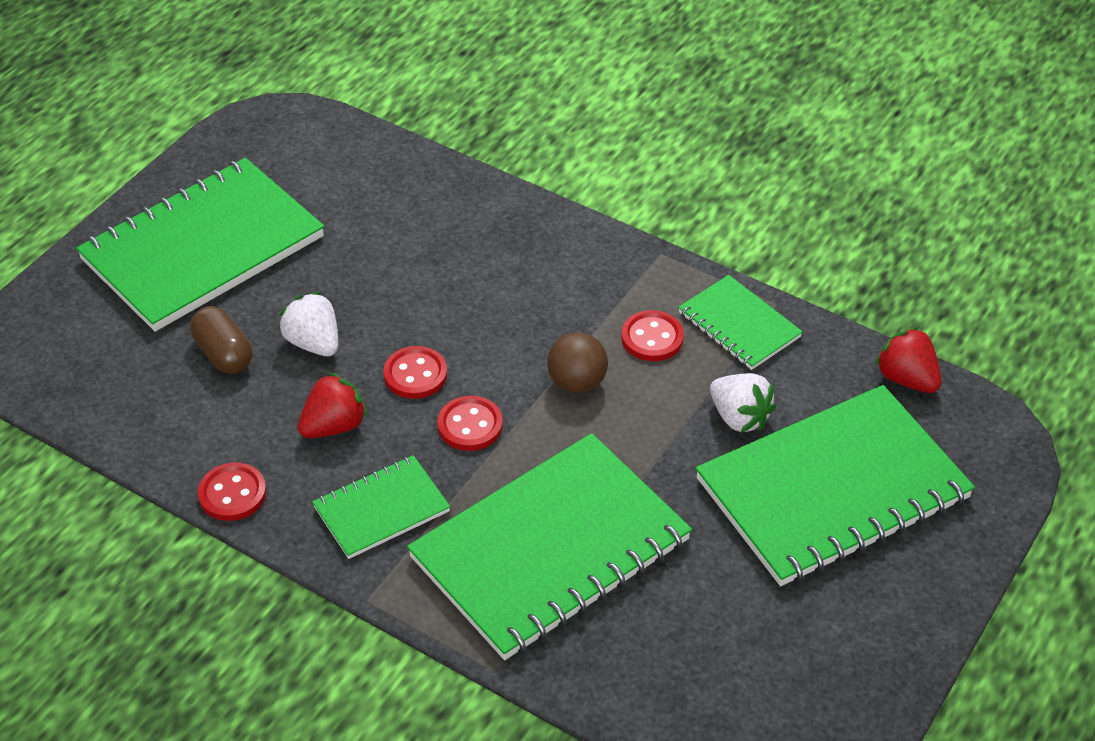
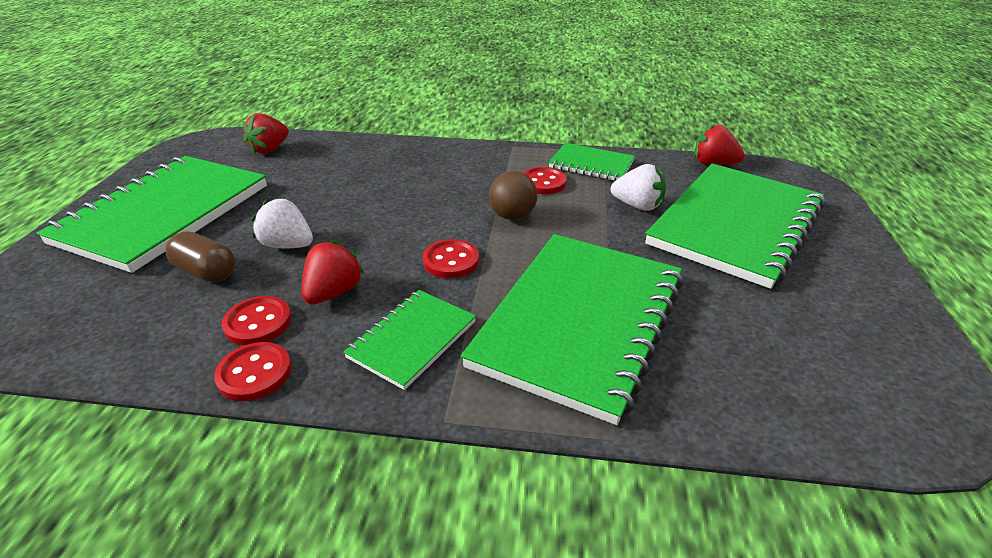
camera: 25 degrees left, 10 degrees down
red button [384,346,447,399] -> red button moved to [222,296,292,345]
none -> red strawberry [242,113,289,154]

